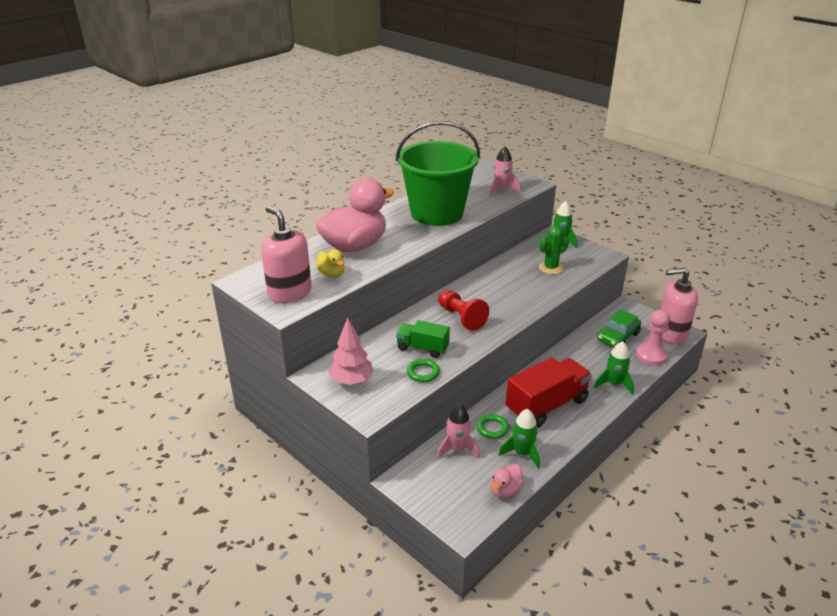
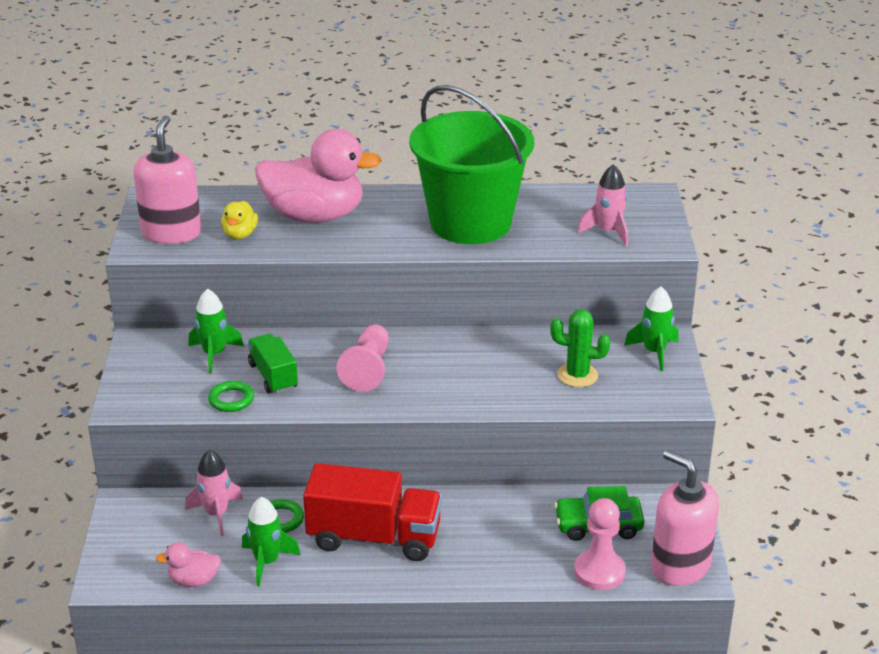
camera: 45 degrees right, 0 degrees up
pink tree [329,317,373,385] -> none
red pawn [438,290,489,331] -> pink pawn [337,324,389,392]
green rocket [594,341,634,395] -> green rocket moved to [189,289,244,374]

